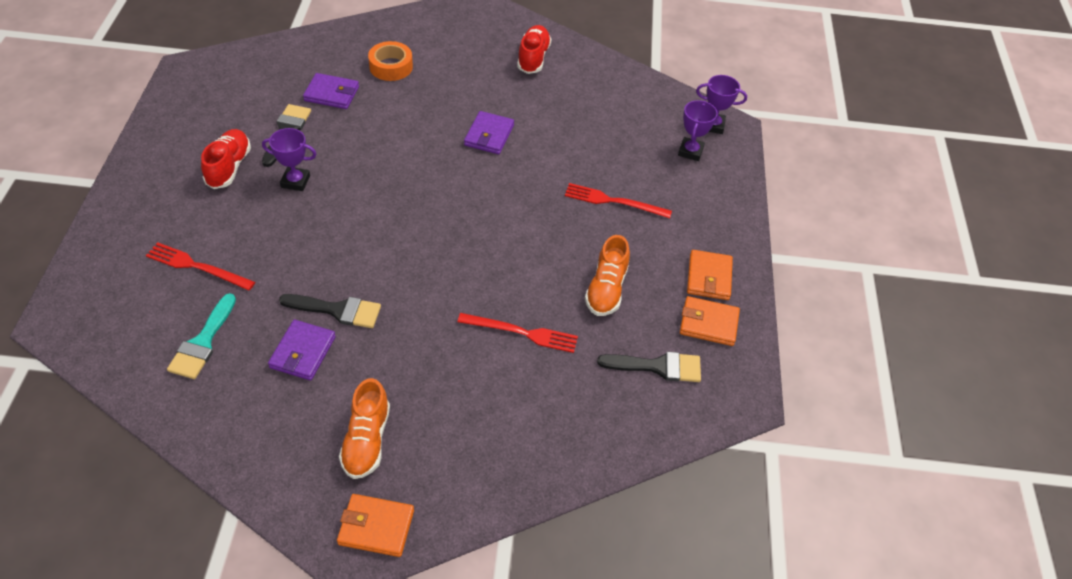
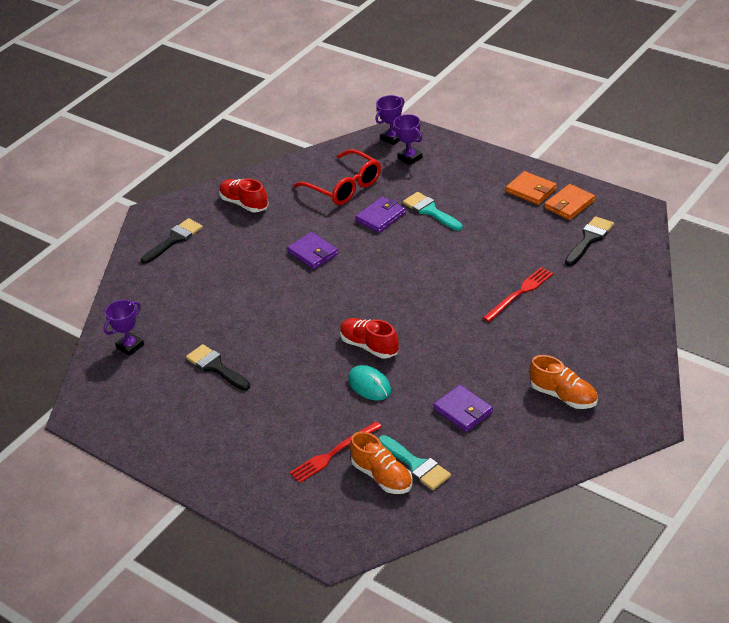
camera: 50 degrees left, 10 degrees down
red shoe [201,129,251,189] -> red shoe moved to [340,318,399,359]
purple trophy [262,128,317,191] -> purple trophy moved to [103,300,144,356]
black brush [279,294,381,328] -> black brush moved to [141,218,203,264]
purple wallet [303,73,359,109] -> purple wallet moved to [355,197,406,233]
orange wallet [337,494,414,557] -> none
orange tape [368,41,413,81] -> none
red fork [565,183,672,218] -> turquoise brush [403,192,463,231]
orange shoe [585,235,630,316] -> orange shoe moved to [350,431,413,494]
none -> red glasses [294,149,381,205]
none -> turquoise mouse [348,365,391,401]

